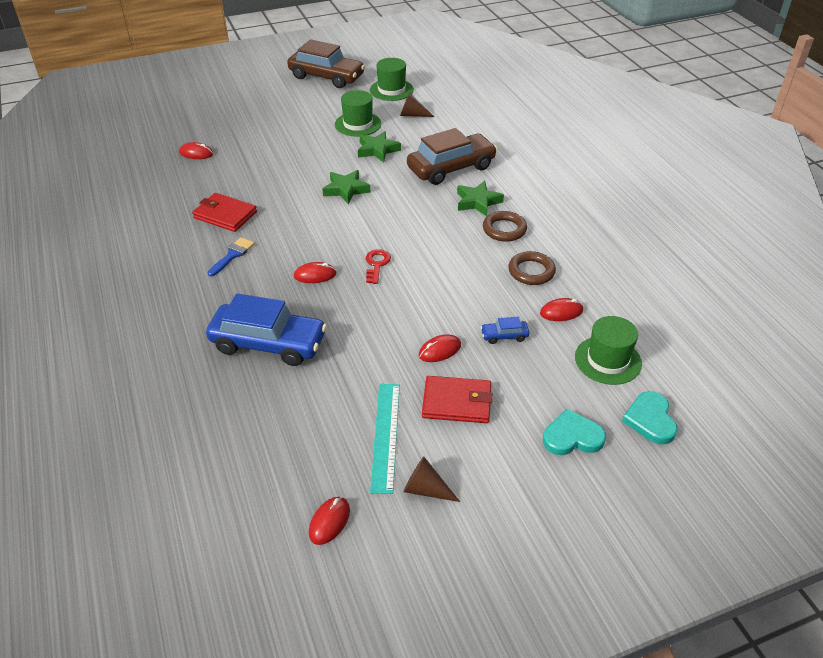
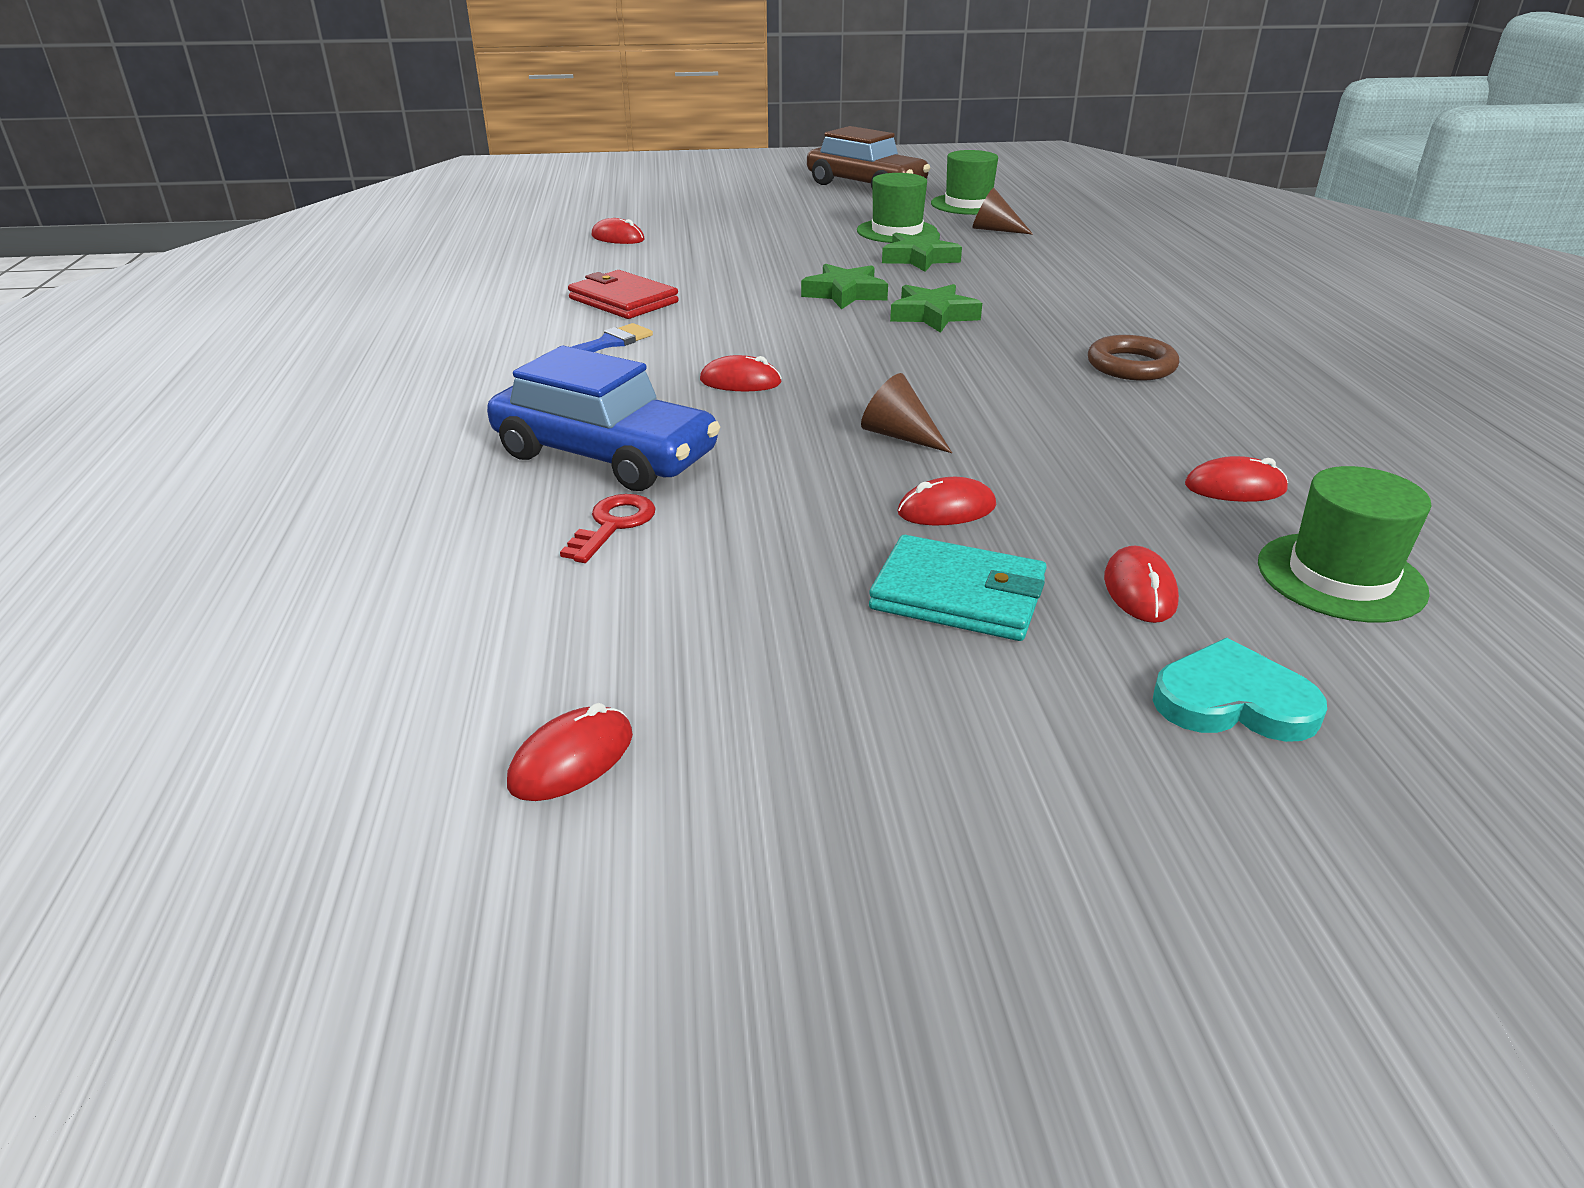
camera: 15 degrees right, 10 degrees down
red key [366,249,391,284] -> red key moved to [560,494,656,563]
turquoise ruler [370,384,400,494] -> none
brown cone [403,457,460,502] -> brown cone moved to [861,373,952,453]
brown car [407,128,497,185] -> none
red wallet [422,376,493,423] -> turquoise wallet [869,535,1047,641]
green star [457,181,504,216] -> green star moved to [890,284,982,333]
blue car [481,317,530,344] -> none
brown ring [508,251,556,285] -> none
turquoise heart [622,391,678,444] -> none
none -> red mouse [1104,546,1179,623]

